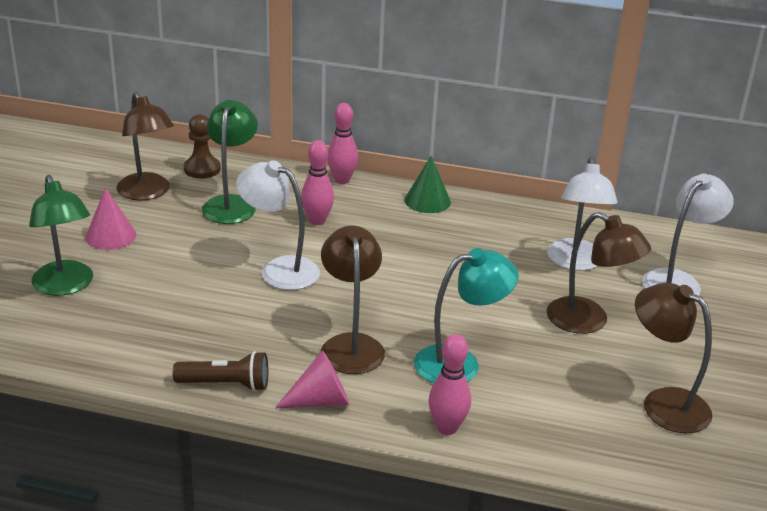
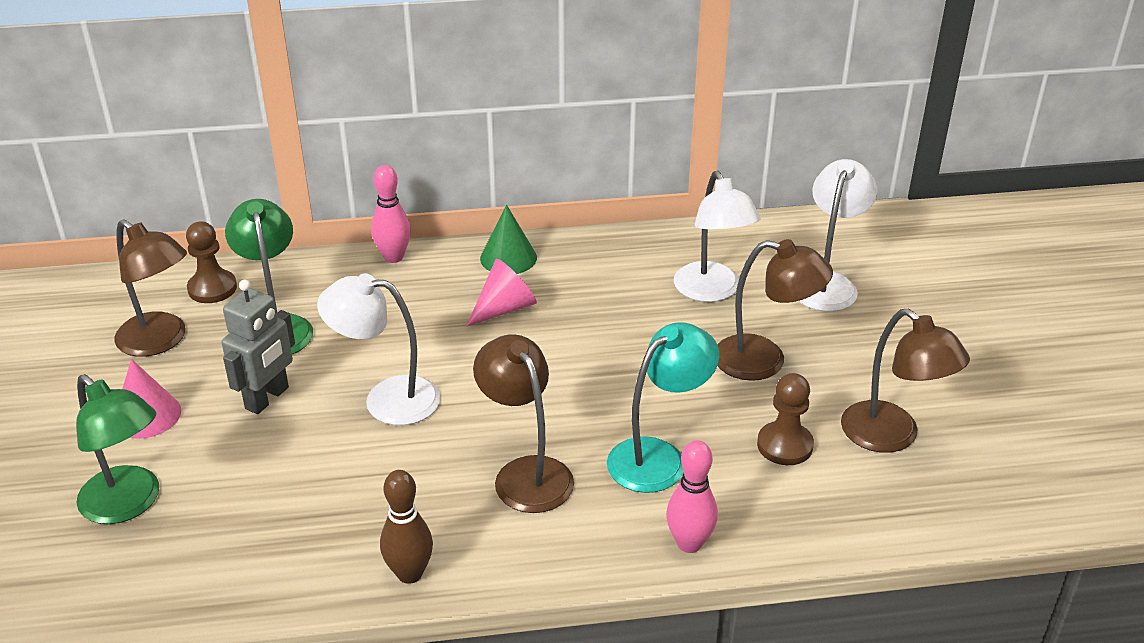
camera: 20 degrees left, 5 degrees up
brown flashlight [173,351,268,391] -> brown bowling pin [380,470,433,584]
pink cone [275,350,350,408] -> pink cone moved to [467,259,537,326]
pink bowling pin [301,140,334,225] -> none
brown lamp [635,283,713,433] -> brown lamp turned 150 degrees counterclockwise [841,309,970,453]
none -> grey robot [221,280,295,414]
none -> brown pawn [757,373,814,465]

